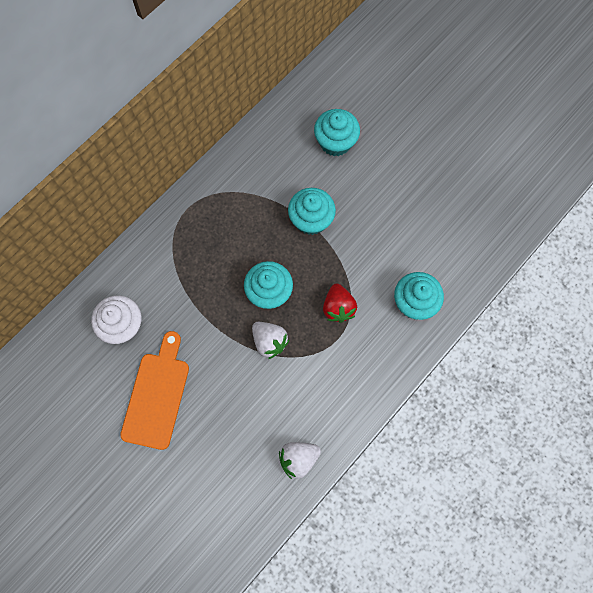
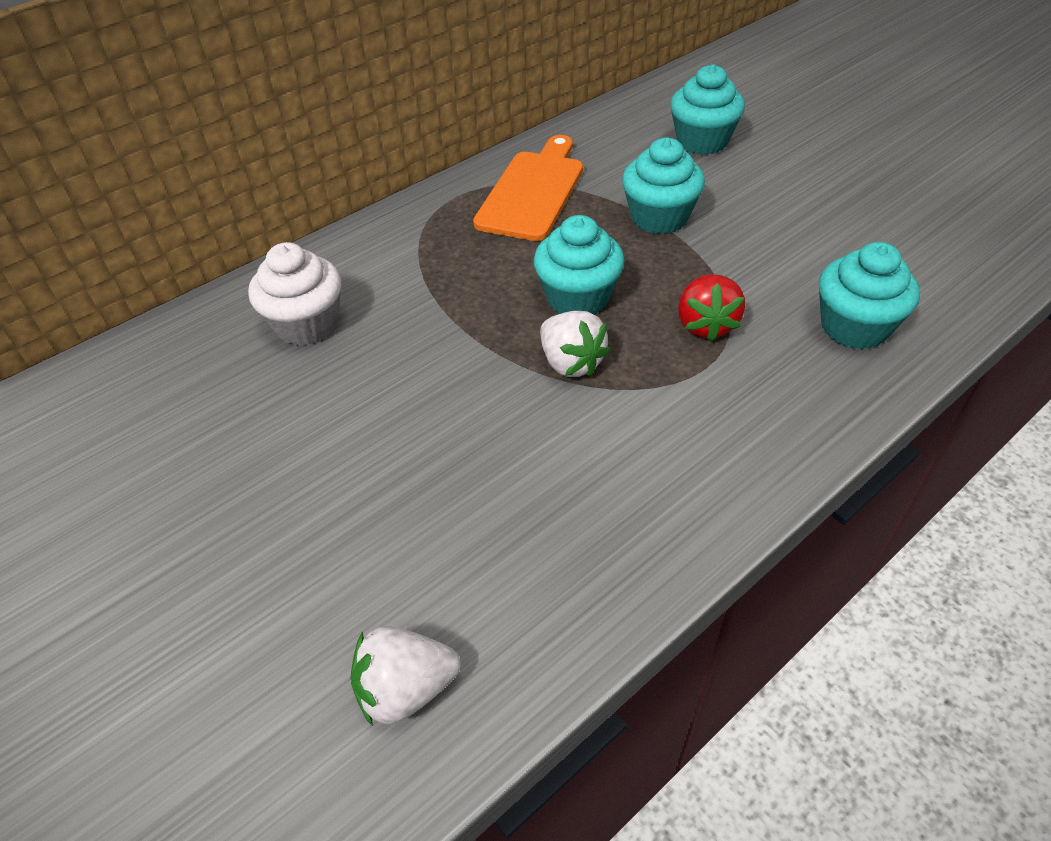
camera: 10 degrees right, 25 degrees down
orange cutting board [120,331,189,450] -> orange cutting board moved to [473,135,583,241]
white strawberry [279,442,321,479] -> white strawberry moved to [350,626,461,726]

